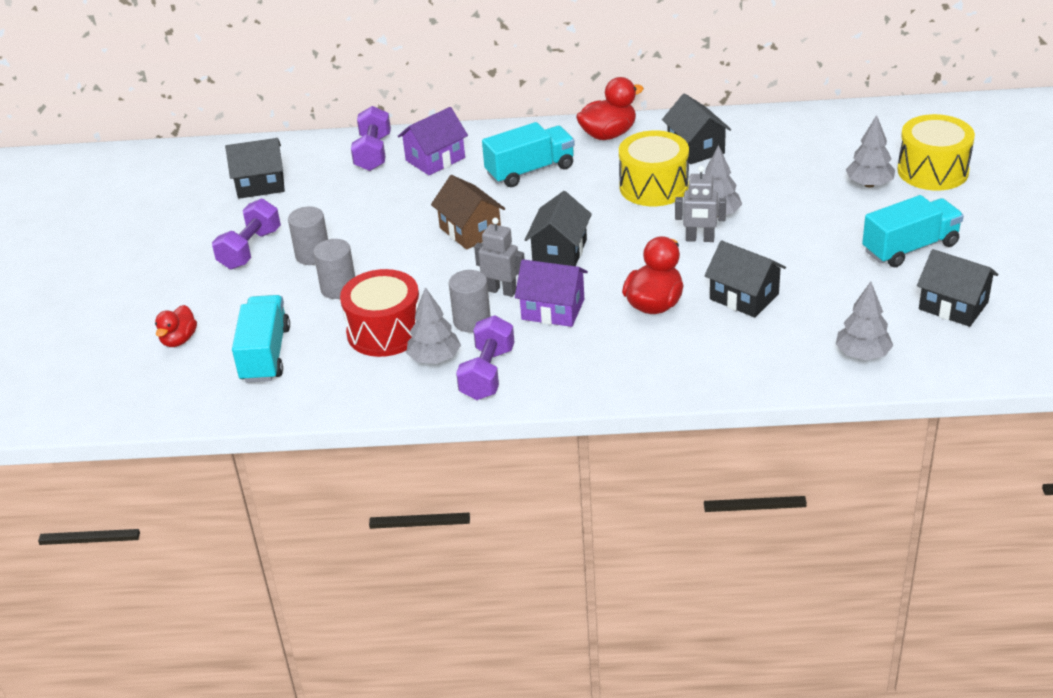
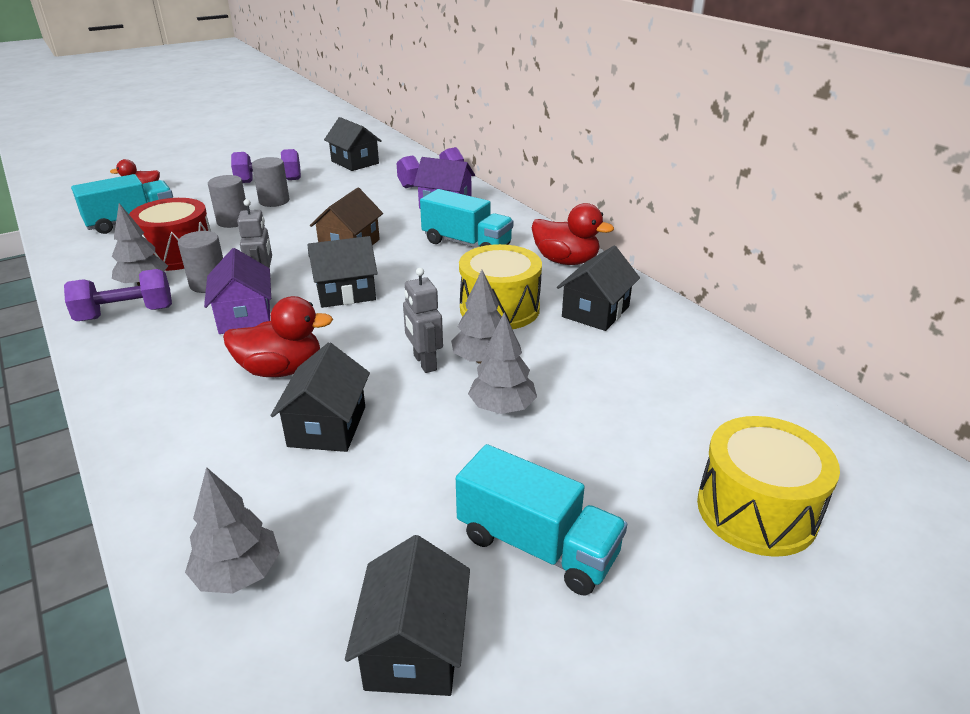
camera: 55 degrees right, 5 degrees down
grey tree [846,115,895,187] -> grey tree moved to [468,313,537,414]

